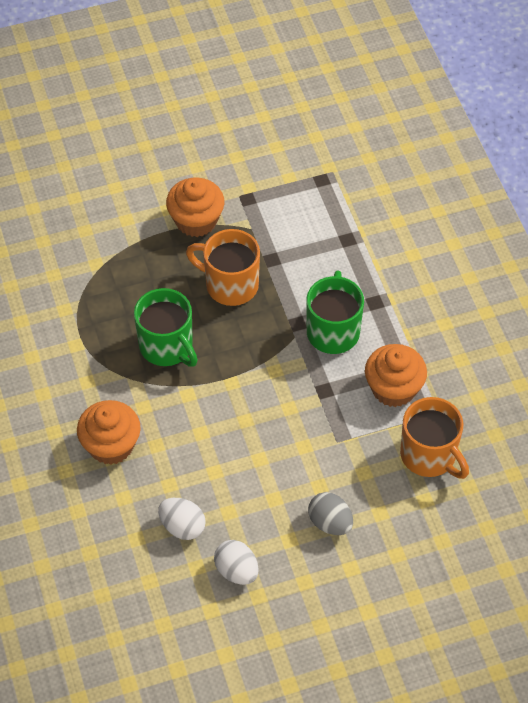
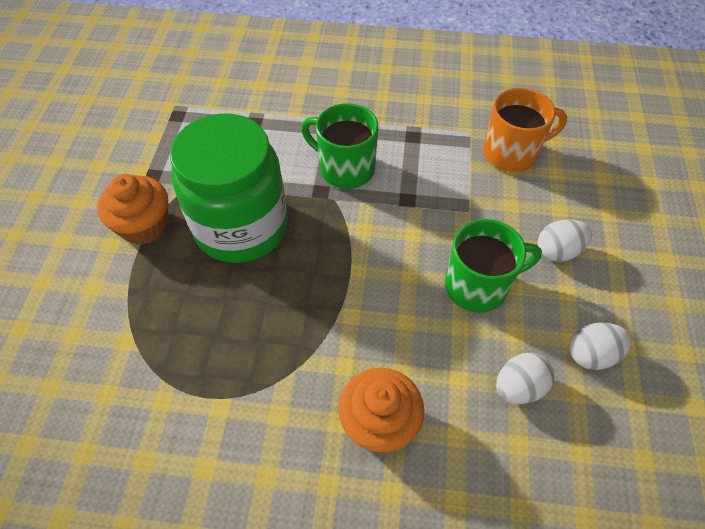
camera: 65 degrees left, 0 degrees up
green mug [134,288,198,367] -> green mug moved to [445,219,542,313]
orange mug [186,229,260,306] -> green jar [170,113,288,263]
grey egg [308,492,353,535] -> white egg [538,219,592,262]
orange cupcake [365,344,427,407] -> none

